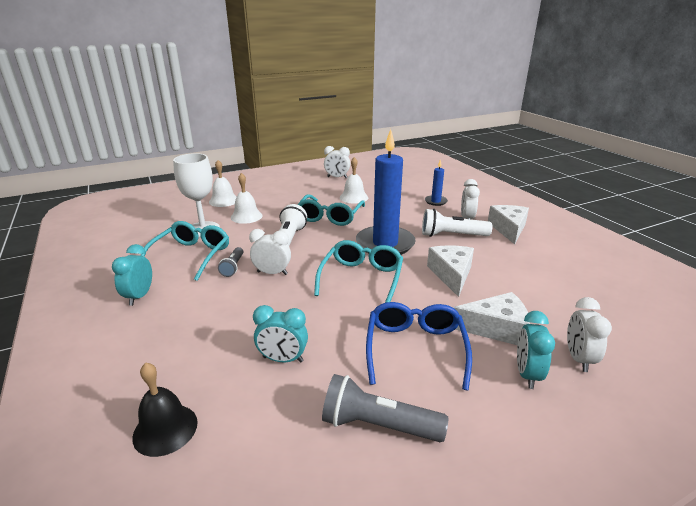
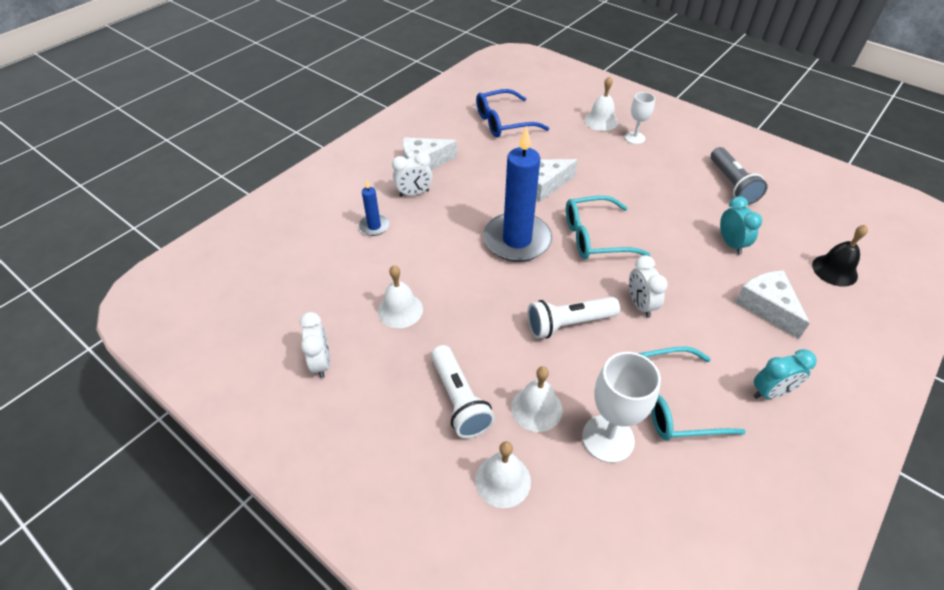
camera: 115 degrees left, 20 degrees up
grey flashlight [218,247,243,277] -> none
turquoise glasses [298,195,365,226] -> none
blue glasses [366,302,472,390] -> blue glasses moved to [476,89,549,137]
white flashlight [422,209,492,237] -> white flashlight moved to [431,345,495,438]
white cheese [454,292,530,345] -> white cheese moved to [735,270,810,339]
turquoise clock [517,311,555,389] -> white goblet [625,92,655,144]
white clock [567,297,612,372] -> white bell [584,76,618,131]

